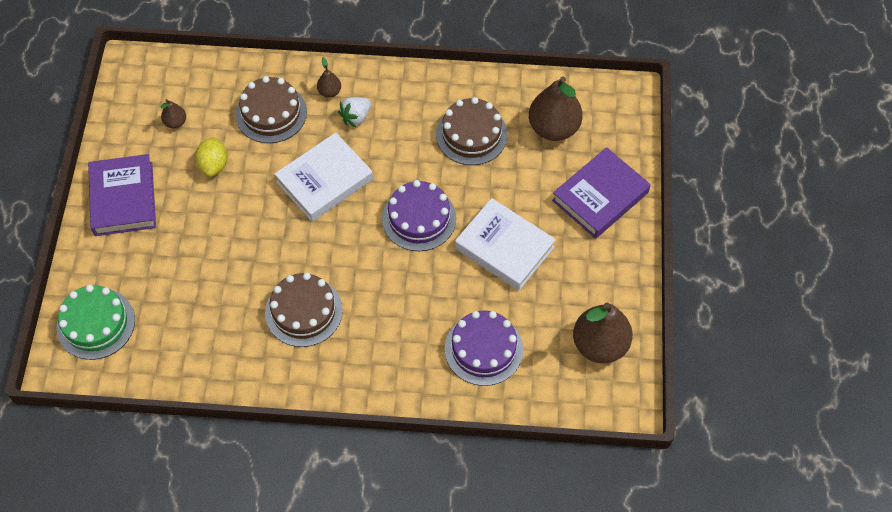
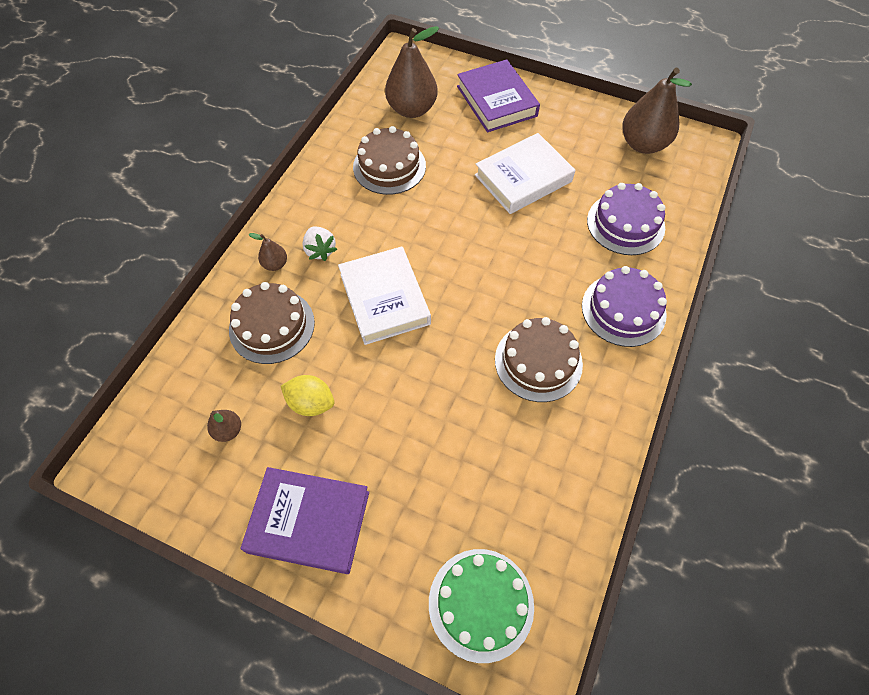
camera: 70 degrees left, 0 degrees up
purple cake [382,180,456,251] -> purple cake moved to [582,266,667,347]

